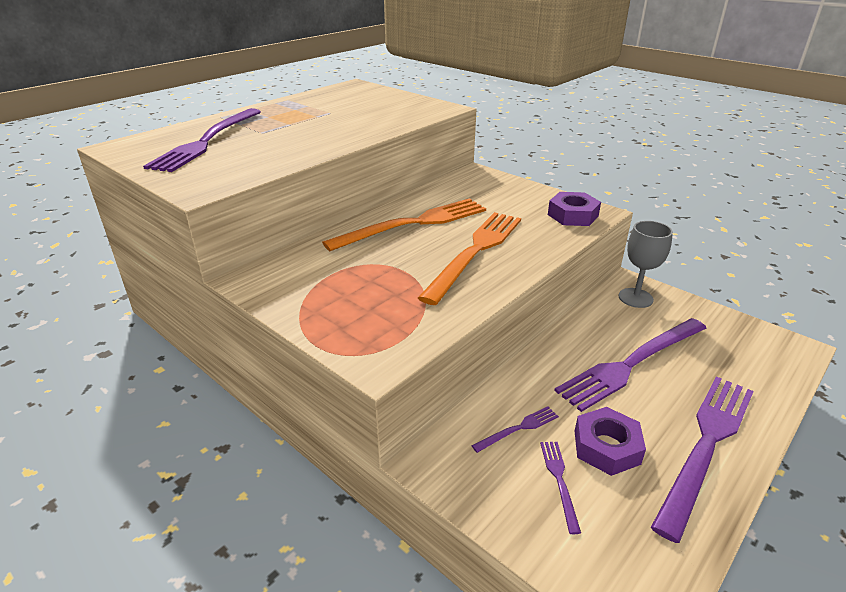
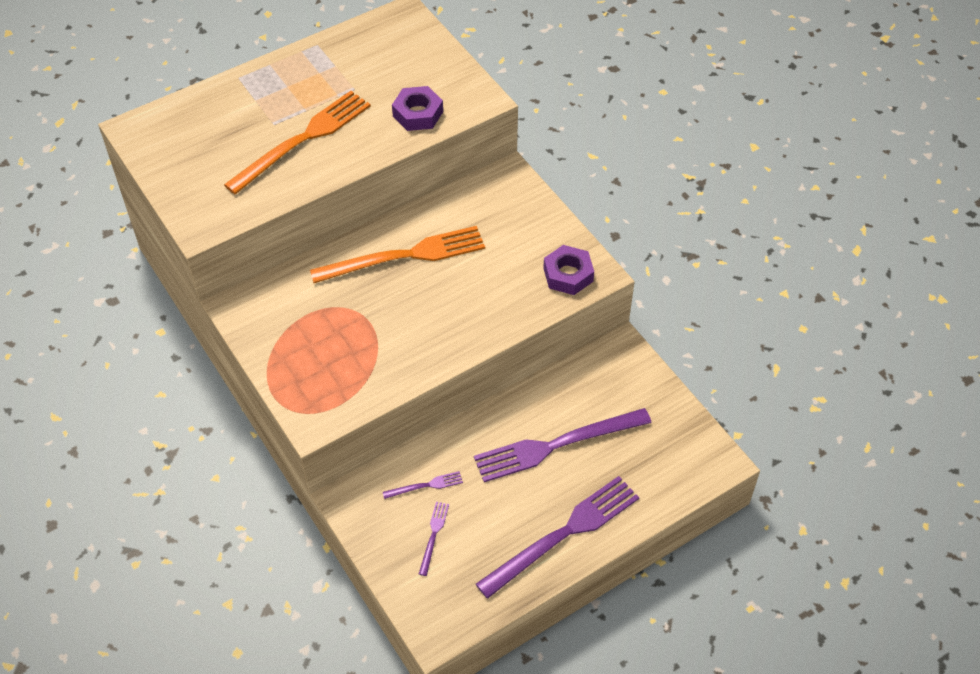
camera: 15 degrees right, 20 degrees up
purple fork [143,108,261,172] -> none
orange fork [418,212,521,305] -> orange fork moved to [224,91,371,194]
purple nut [575,407,646,476] -> purple nut moved to [392,86,443,131]
grey goblet [619,221,673,308] -> none

